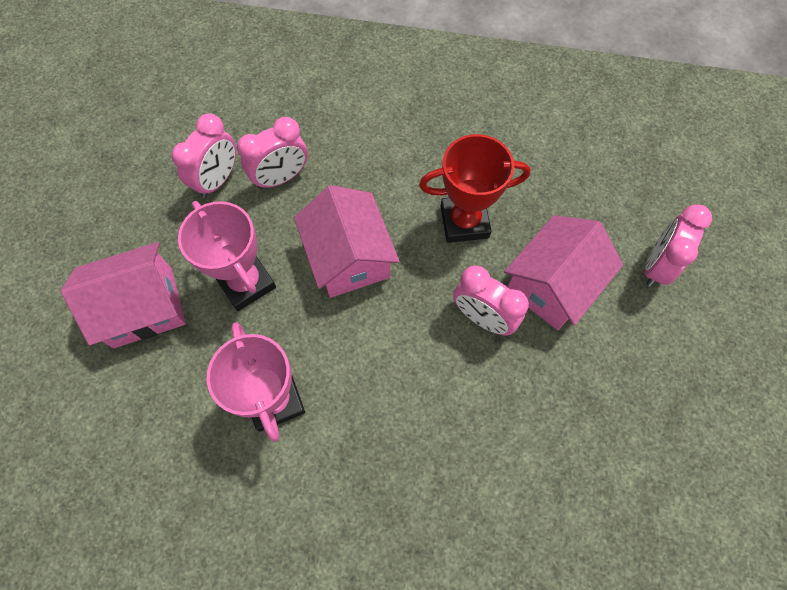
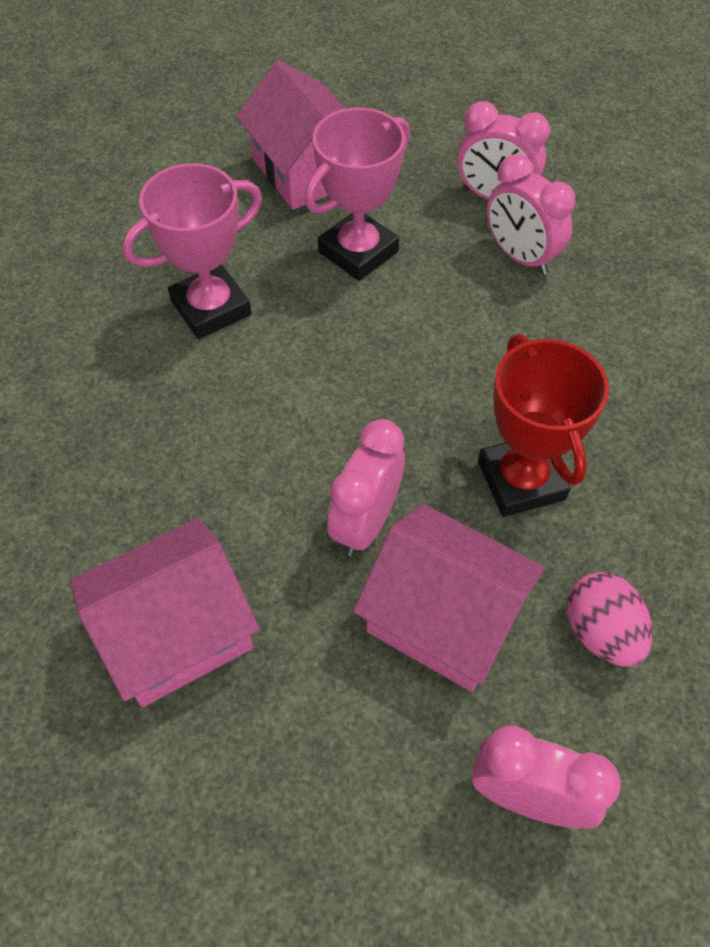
camera: 80 degrees right, 10 degrees down
pink house [294,185,400,298] -> pink house moved to [70,518,260,707]
none -> pink egg [567,572,653,666]

